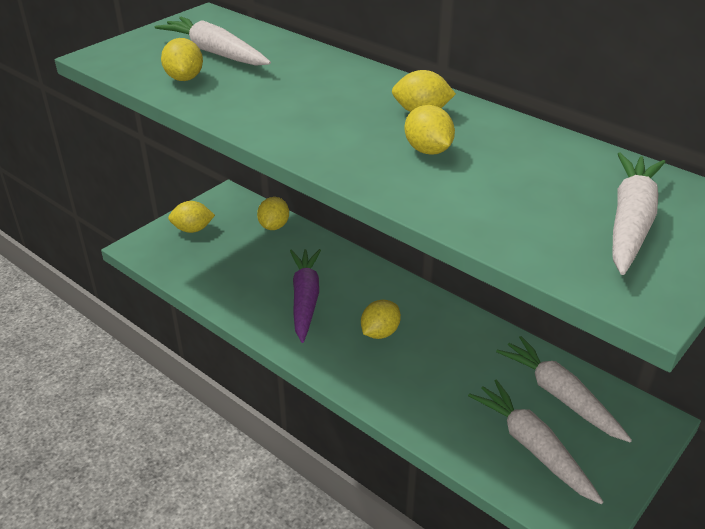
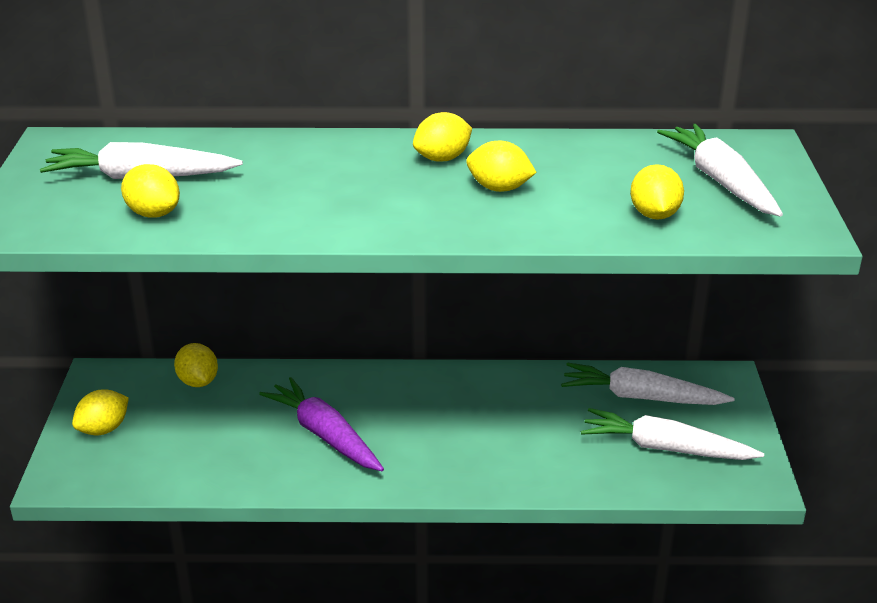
camera: 40 degrees left, 5 degrees down
yellow lemon [361,300,401,339] -> yellow lemon moved to [630,164,684,220]

